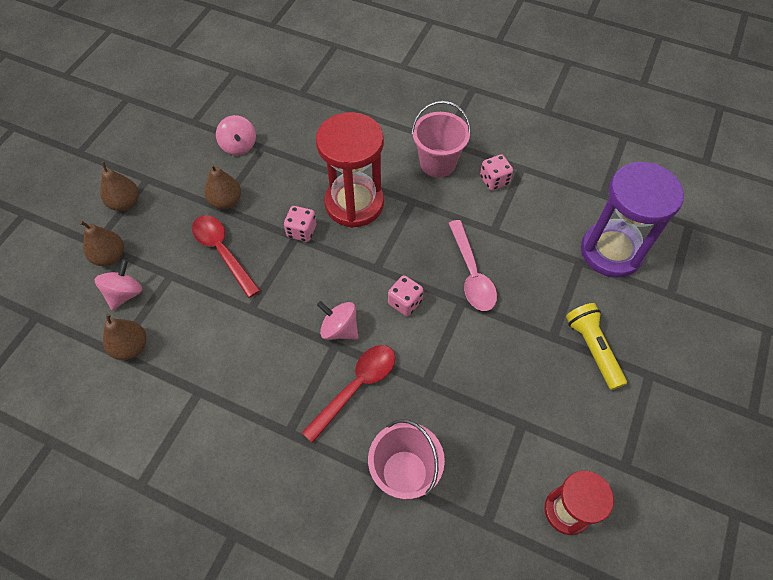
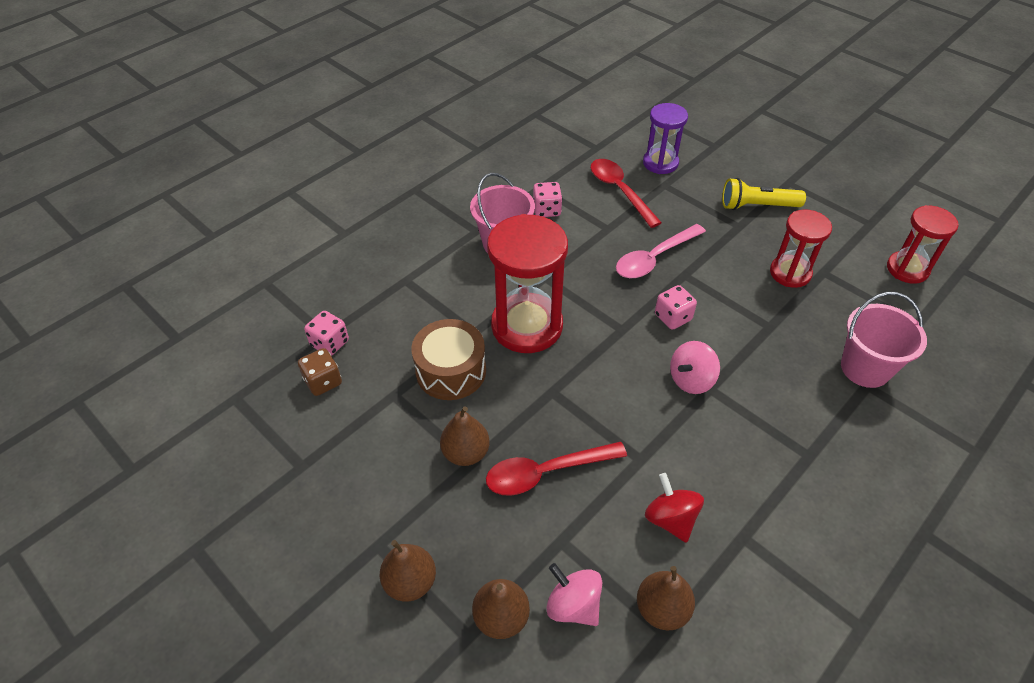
camera: 70 degrees left, 10 degrees down
pink spinning top [216,115,256,155] -> none
pink dice [284,206,316,242] -> pink dice moved to [304,311,349,356]
red spoon [302,345,395,443] -> red spoon moved to [591,159,662,228]
pink spoon [449,220,497,311] -> pink spoon turned 135 degrees clockwise [616,224,706,278]
purple hourglass [581,162,684,277] -> purple hourglass [643,103,688,174], size x0.60
none -> brown dice [298,348,342,396]
none -> brown drum [411,319,486,400]
none -> red spinning top [645,473,704,543]
none -> red hourglass [770,210,832,288]

